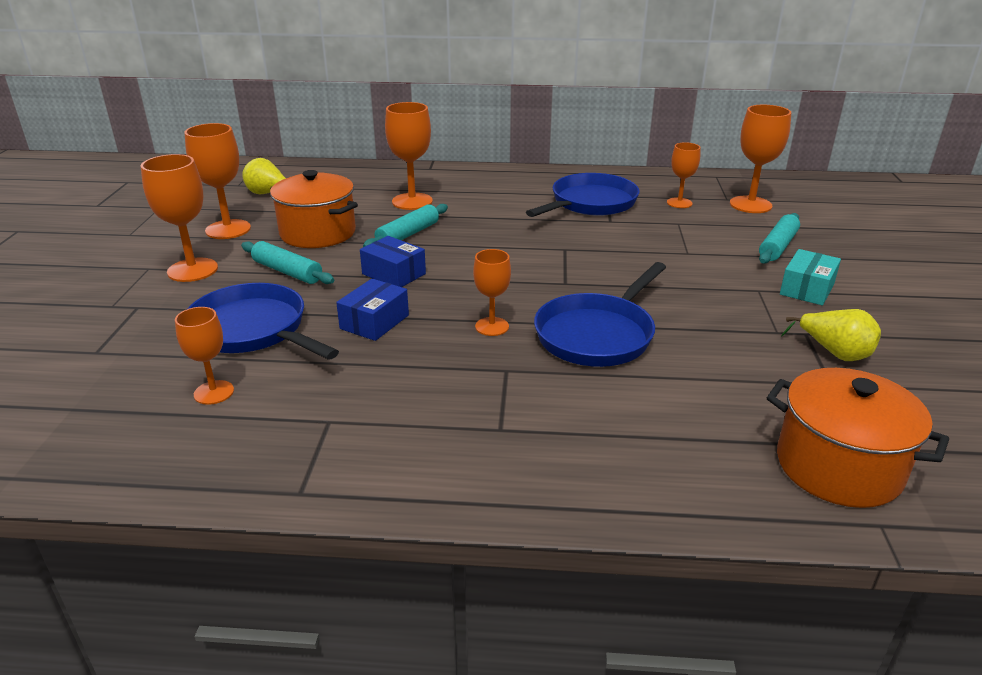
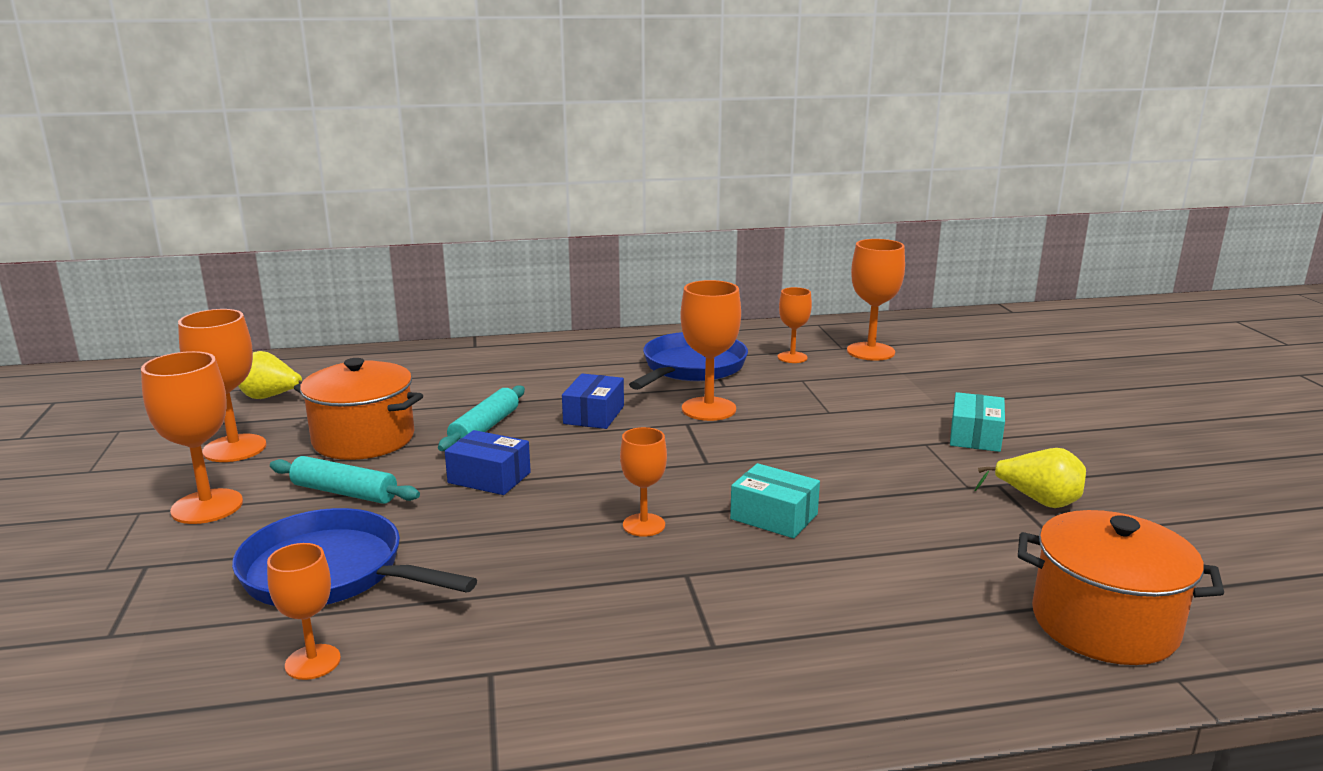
camera: 15 degrees left, 10 degrees down
blue box [336,279,409,341] -> blue box moved to [562,374,624,429]
orange goblet [385,102,433,210] -> orange goblet moved to [680,280,741,421]
blue pan [534,262,666,367] -> turquoise box [730,463,820,538]
turquoise rolling pin [759,213,800,264] -> none

